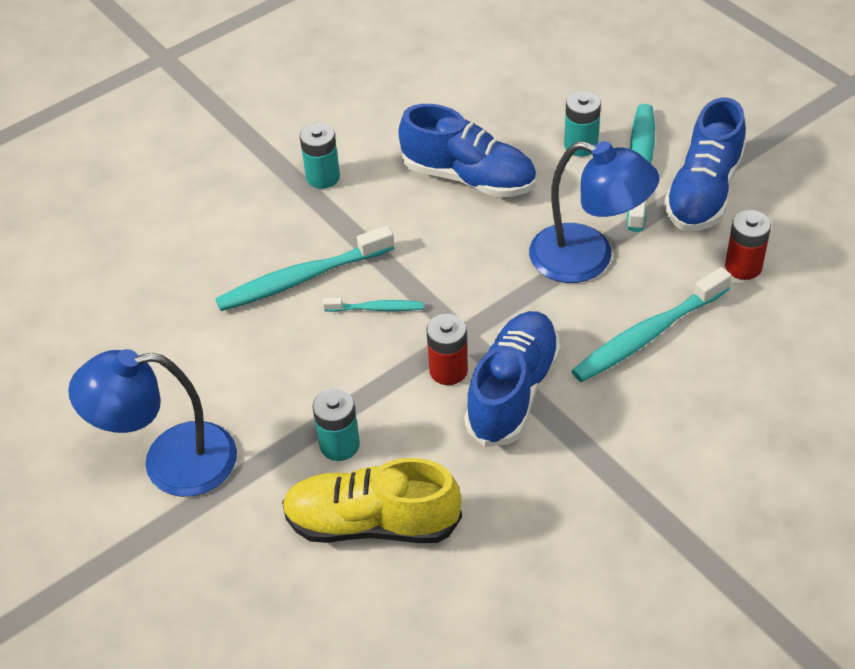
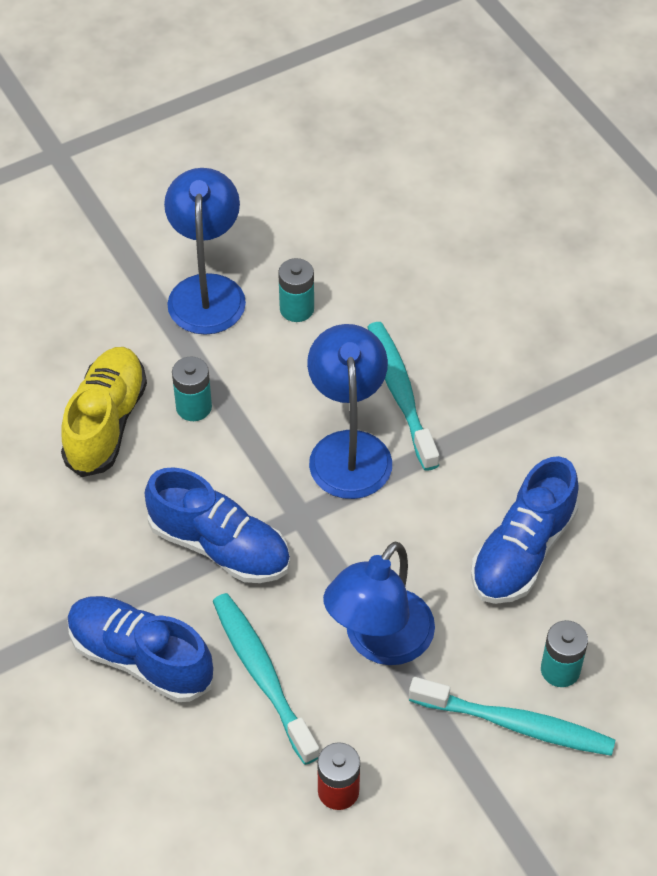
camera: 95 degrees right, 5 degrees up
turquoise battery [300,123,340,189] -> turquoise battery moved to [278,258,314,322]
turquoise toothbrush [323,298,424,312] -> blue lamp [307,324,392,499]
red battery [426,314,468,385] -> none
blue shoe [664,97,746,231] -> blue shoe moved to [67,596,213,702]

